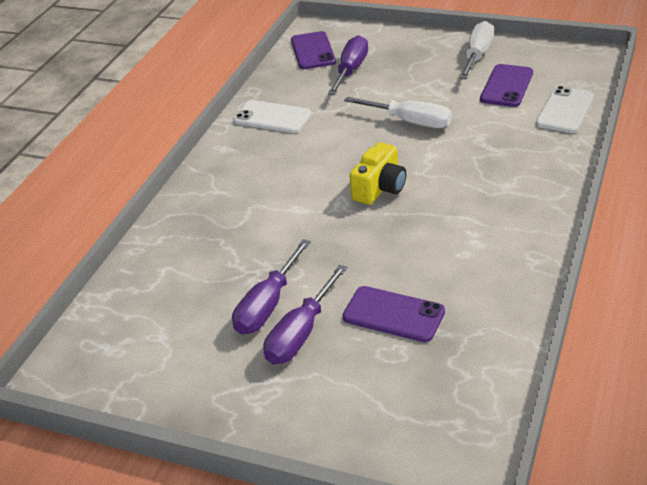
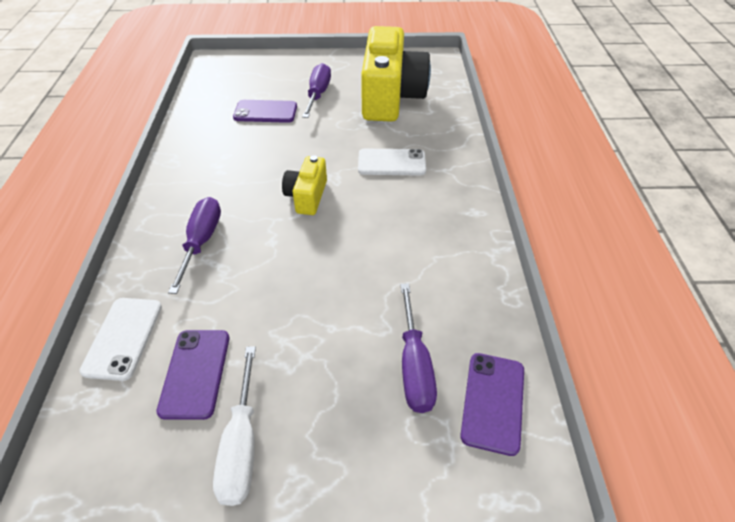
camera: 155 degrees right, 10 degrees up
purple screwdriver [232,239,311,335] -> purple screwdriver moved to [168,197,221,294]
white phone [233,100,311,133] -> white phone moved to [358,149,426,176]
purple phone [291,31,336,69] -> purple phone turned 45 degrees clockwise [460,353,524,456]
white screwdriver [344,97,452,128] -> none
none -> yellow camera [361,26,431,122]

